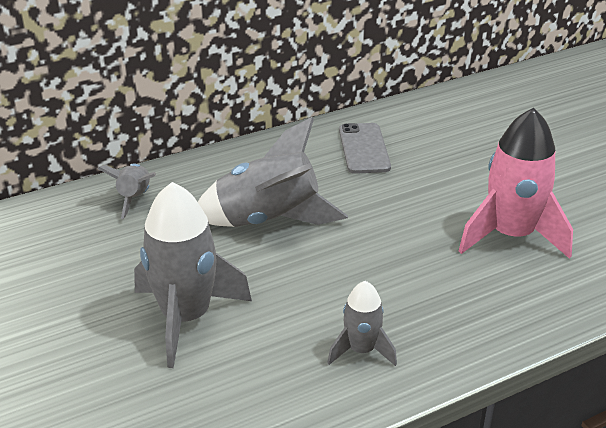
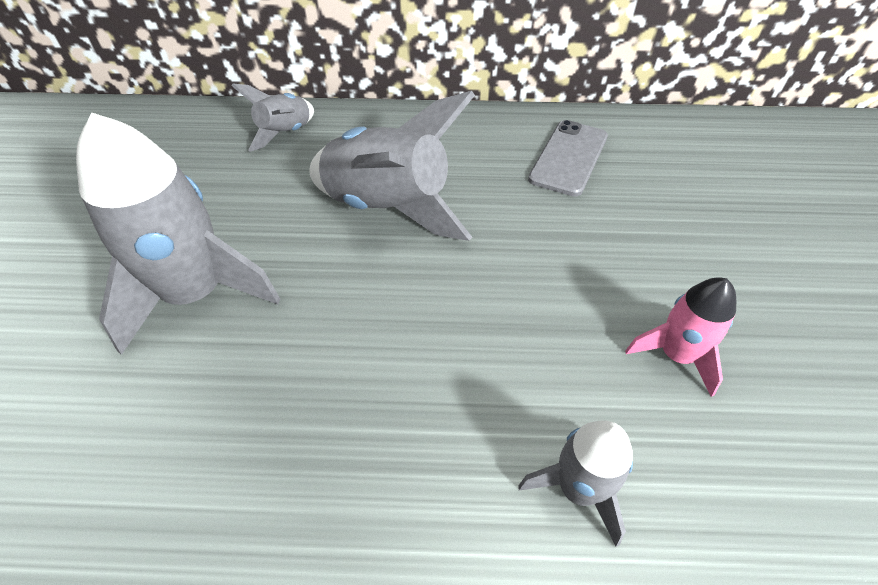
camera: 30 degrees right, 15 degrees up
grey rocket [327,281,397,366] -> grey rocket moved to [518,420,633,547]
pink rocket [459,108,573,259] -> pink rocket [625,277,736,397], size x0.53

